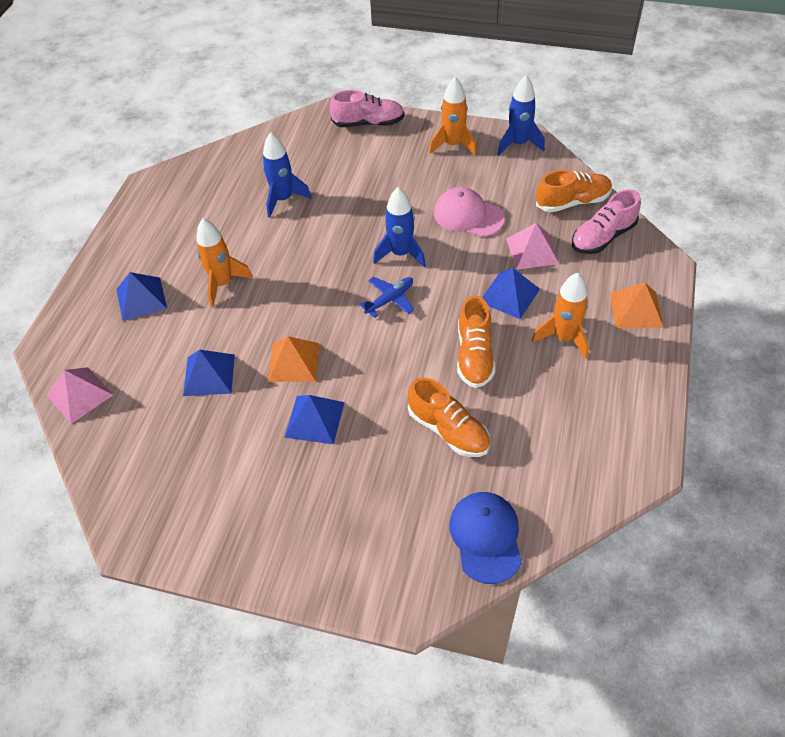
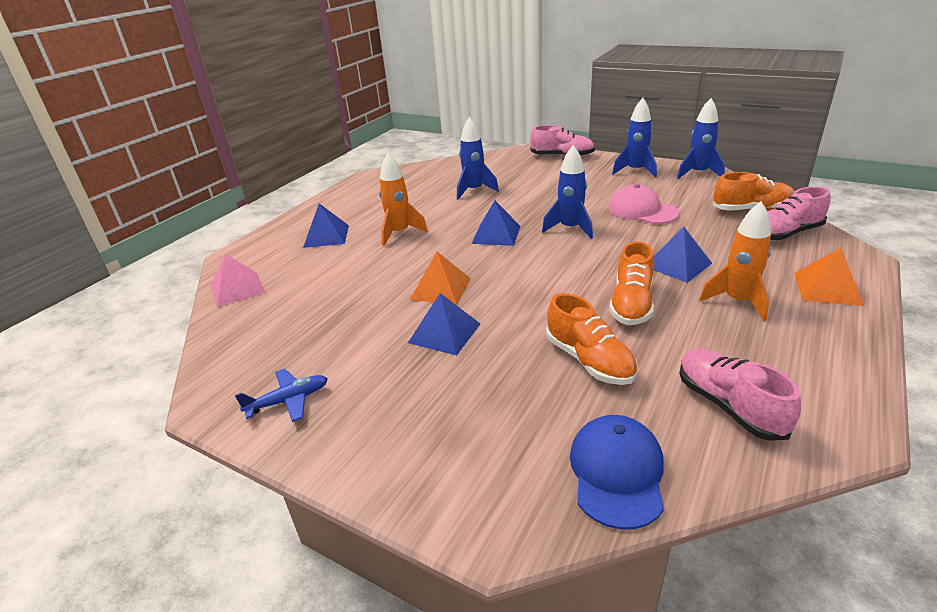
camera: 15 degrees right, 20 degrees down
blue pyramid [183,350,235,396] -> blue pyramid moved to [471,201,520,246]
blue plane [359,277,414,318] -> blue plane moved to [235,369,328,422]
orange rocket [429,77,476,155] -> blue rocket [612,98,657,178]
pink pyramid [506,223,559,270] -> none
none -> pink shoe [679,349,801,441]

